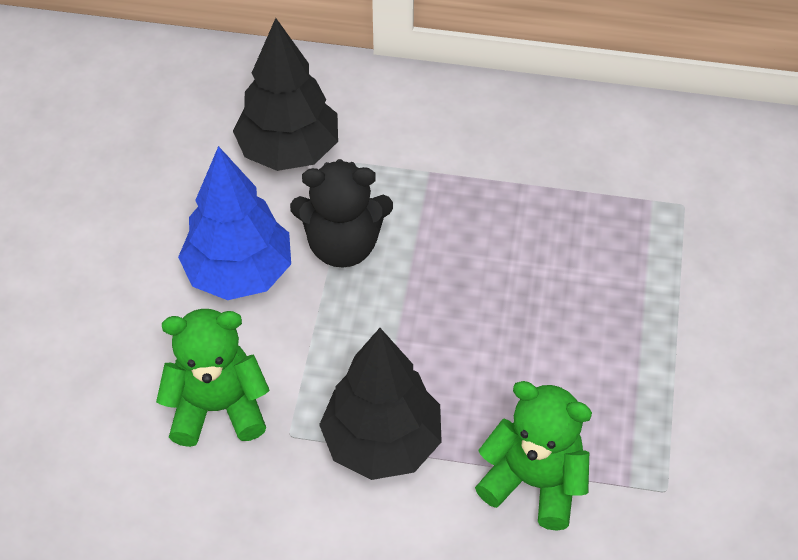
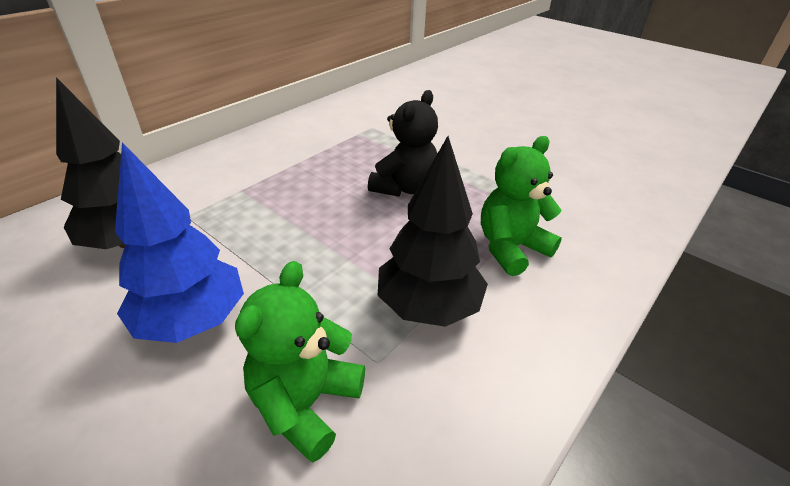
camera: 60 degrees left, 15 degrees down
black teddy bear [290,159,393,268] -> black teddy bear moved to [368,90,438,197]

